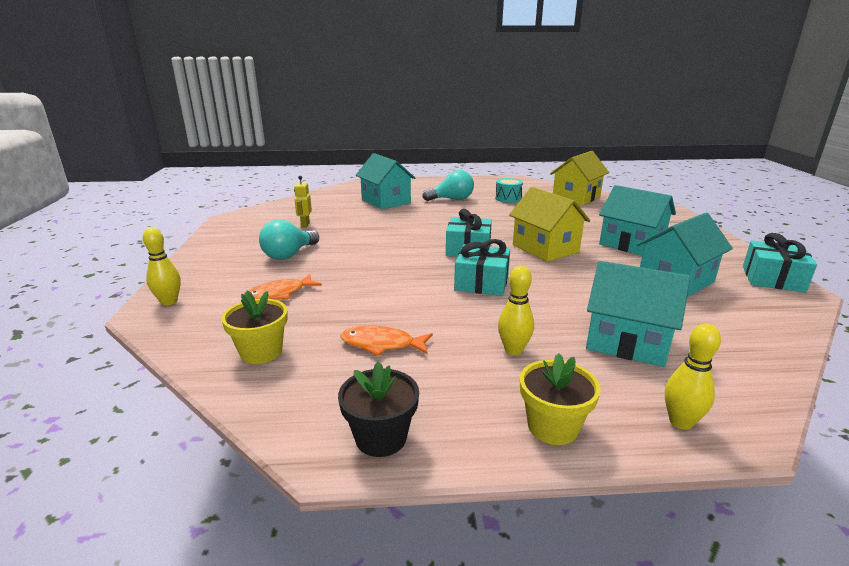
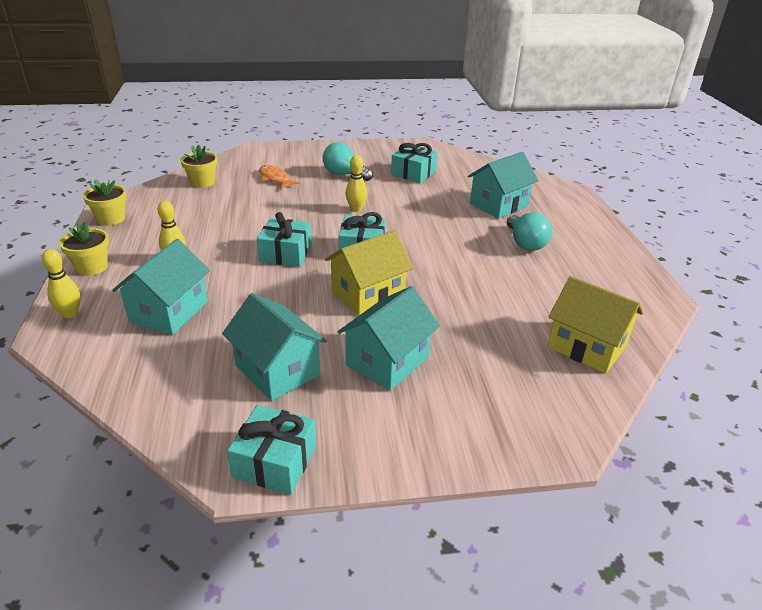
camera: 85 degrees right, 10 degrees up
yellow bowling pin [143,228,181,306] -> yellow bowling pin moved to [346,155,367,212]
yellow robot [294,176,312,228] -> turquoise gift [391,143,438,183]
black flower pot [338,362,419,457] -> yellow flower pot [83,179,127,226]
orange fish [340,325,433,356] -> none
turquoise drum [495,178,523,203] -> none

